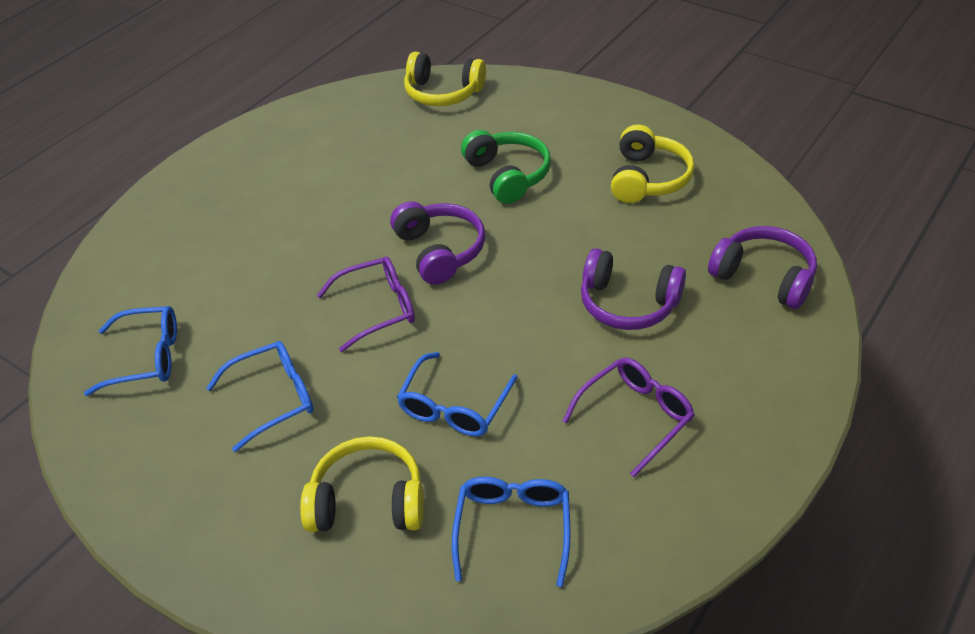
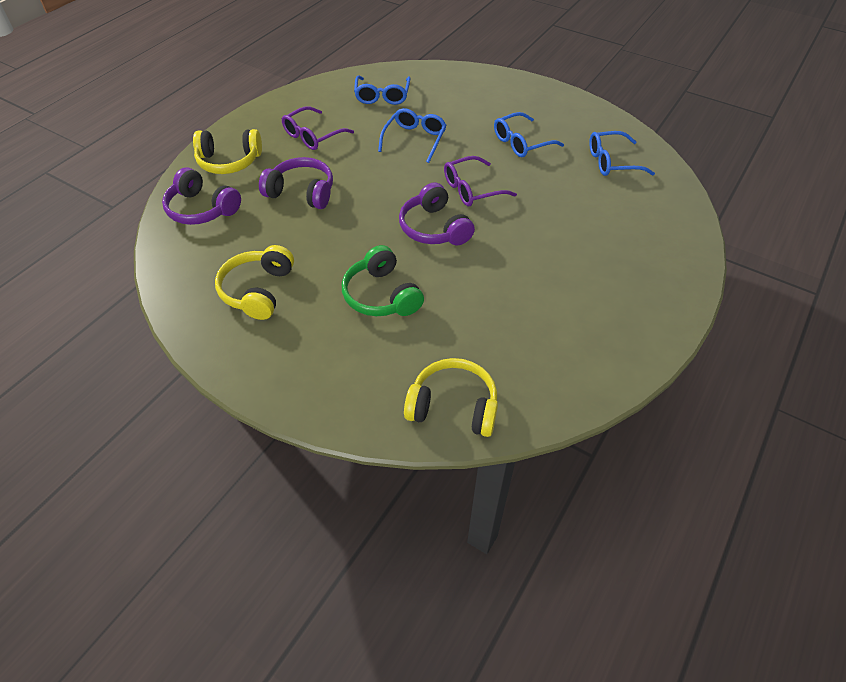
camera: 175 degrees right, 5 degrees up
yellow headphones [300,436,424,532] -> yellow headphones moved to [193,129,262,174]

